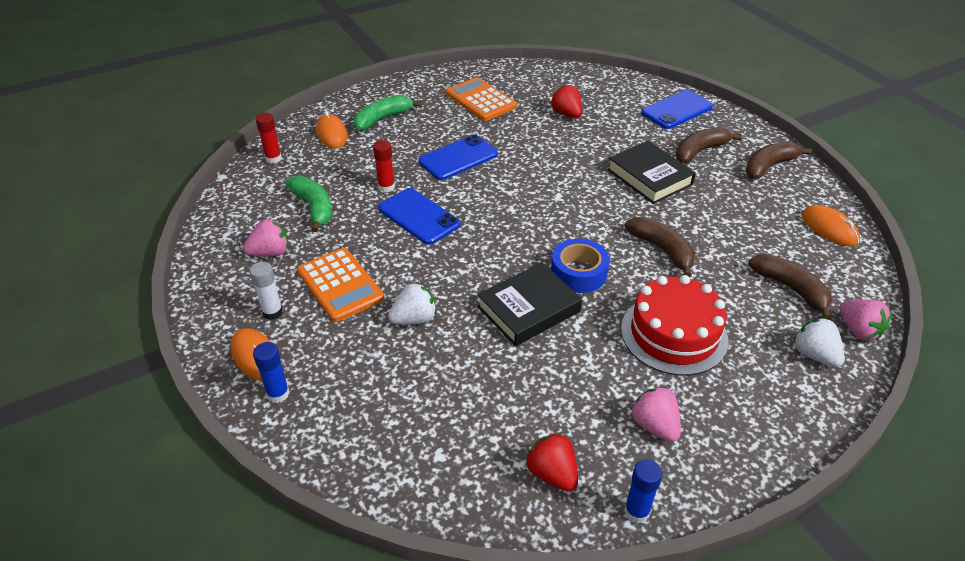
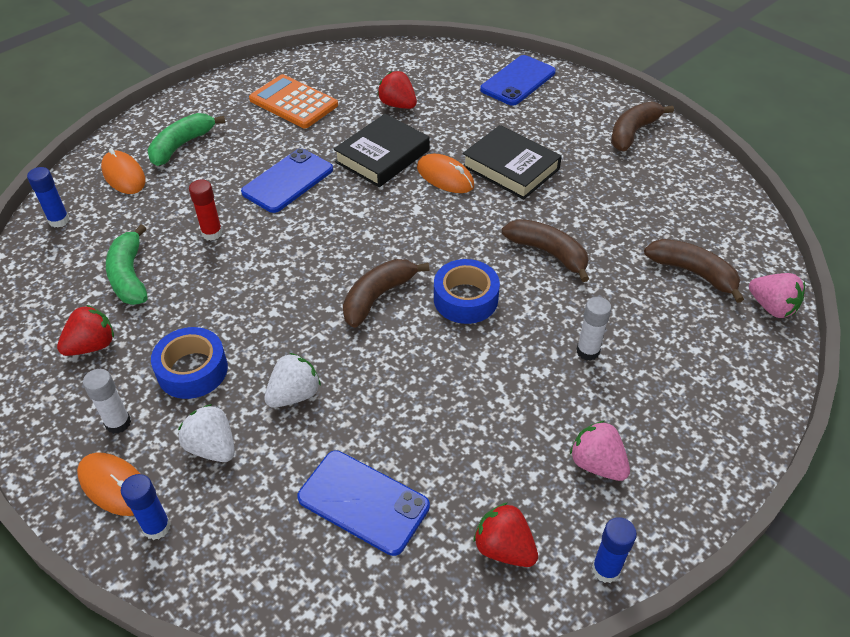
camera: 15 degrees left, 5 degrees up
pink strawberry [243,219,288,256] -> red strawberry [57,305,114,356]
red glue stick [256,113,282,164] -> blue glue stick [27,167,70,227]
green banana [285,176,332,232] -> green banana turned 150 degrees counterclockwise [106,224,148,305]
orange calculator [297,248,385,322] -> blue tape [151,327,228,399]
blue phone [378,188,461,245] -> blue phone moved to [297,450,430,556]
black book [477,262,582,346] -> black book moved to [333,114,430,187]
red cake [621,275,728,376] -> white glue stick [577,297,612,361]
brown banana [676,127,742,163] -> brown banana moved to [343,259,429,328]
white strawberry [793,318,845,367] -> white strawberry moved to [178,404,235,462]
orange mouse [802,205,860,246] -> orange mouse moved to [417,154,474,193]

